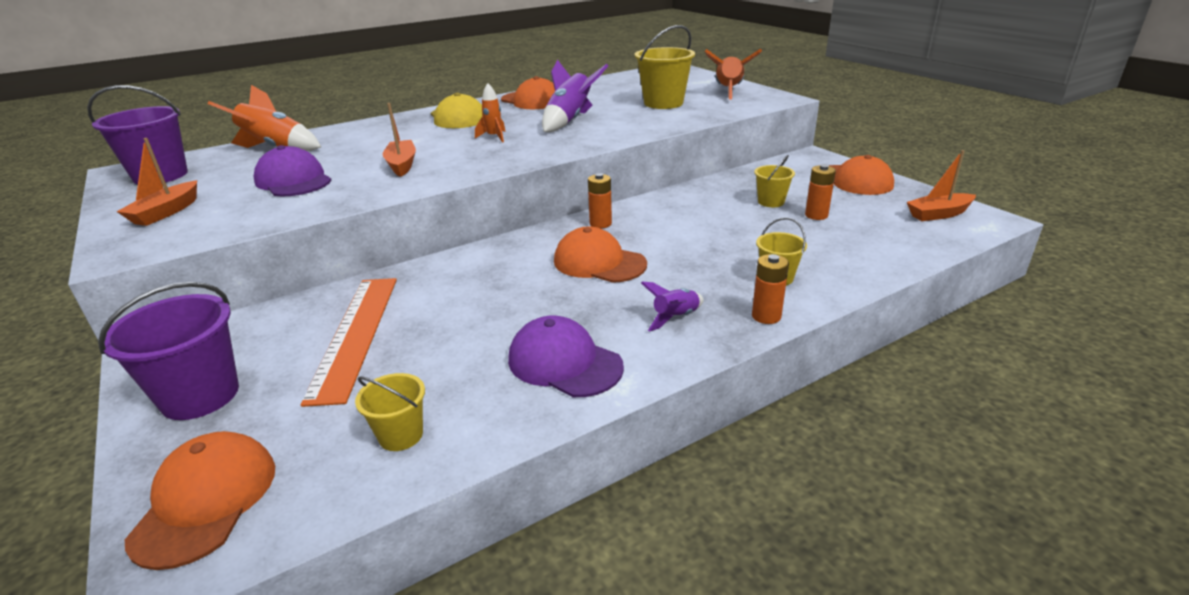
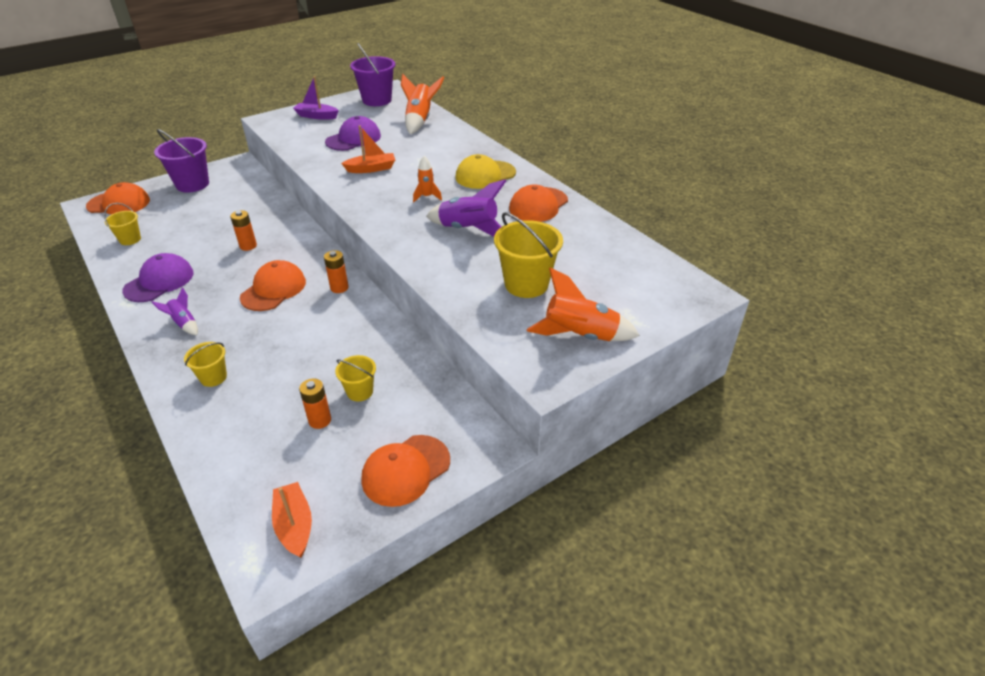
camera: 85 degrees right, 10 degrees up
orange boat [117,138,197,226] -> purple boat [293,76,339,120]
orange ruler [301,278,397,407] -> none
orange battery [752,254,789,324] -> orange battery moved to [230,210,257,251]

